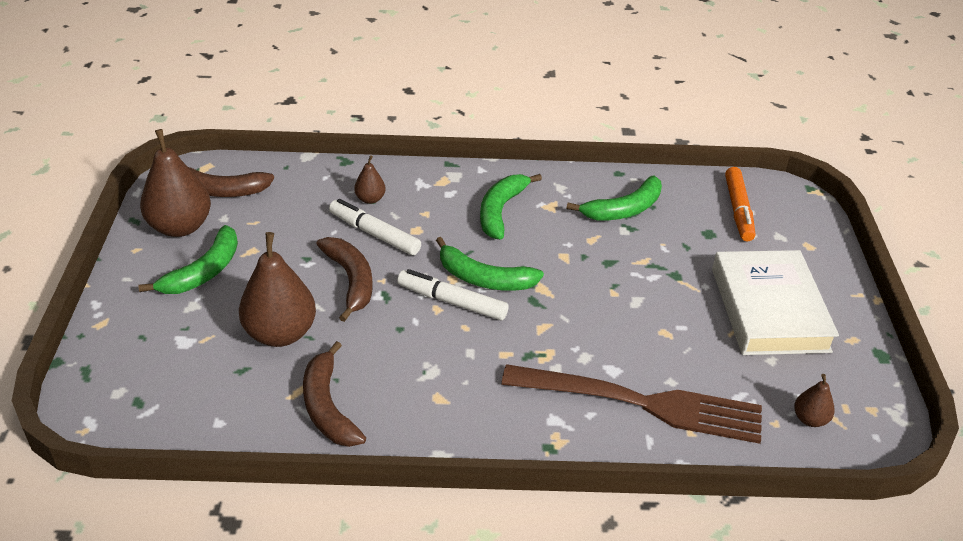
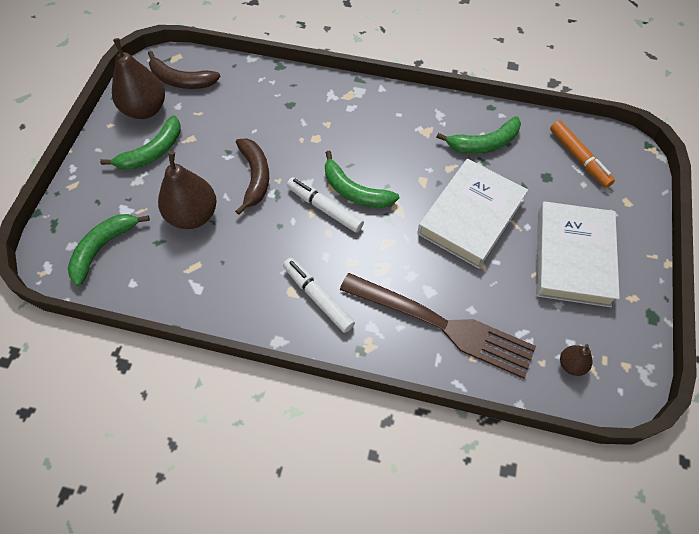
camera: 15 degrees right, 20 degrees up
brown banana [303,341,366,447] -> none
white marker [329,199,421,255] -> white marker moved to [283,258,355,333]
brown pear [354,155,386,204] -> none
green banana [480,174,542,240] -> green banana moved to [68,214,150,286]
orange marker [725,167,755,241] -> orange marker turned 45 degrees counterclockwise [550,120,615,188]
none -> white book [417,159,528,269]

